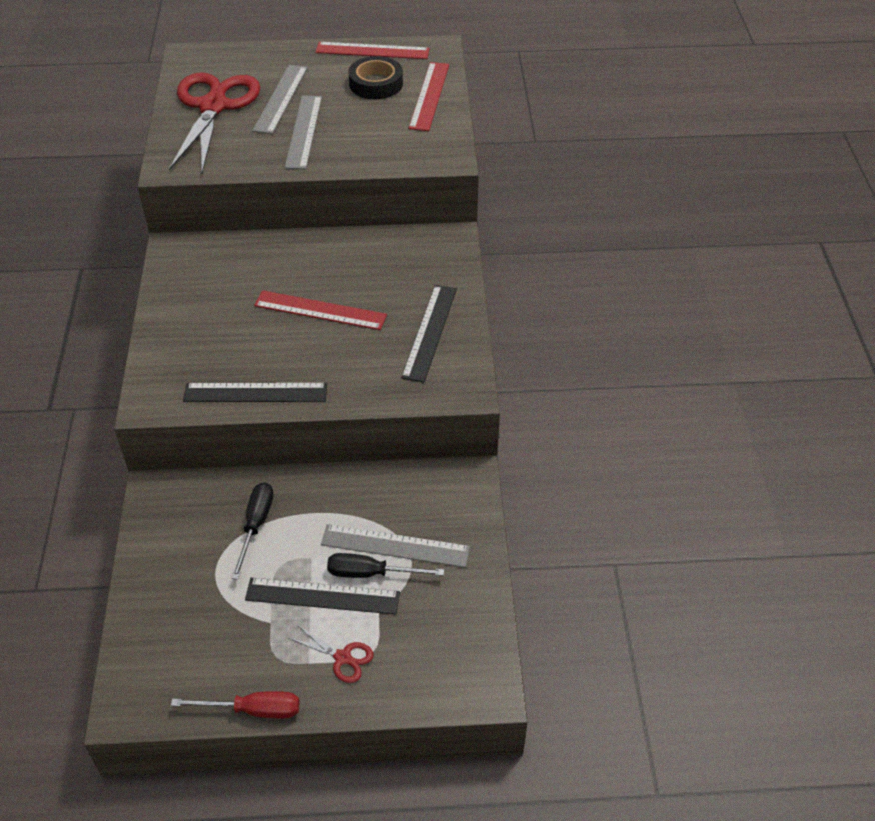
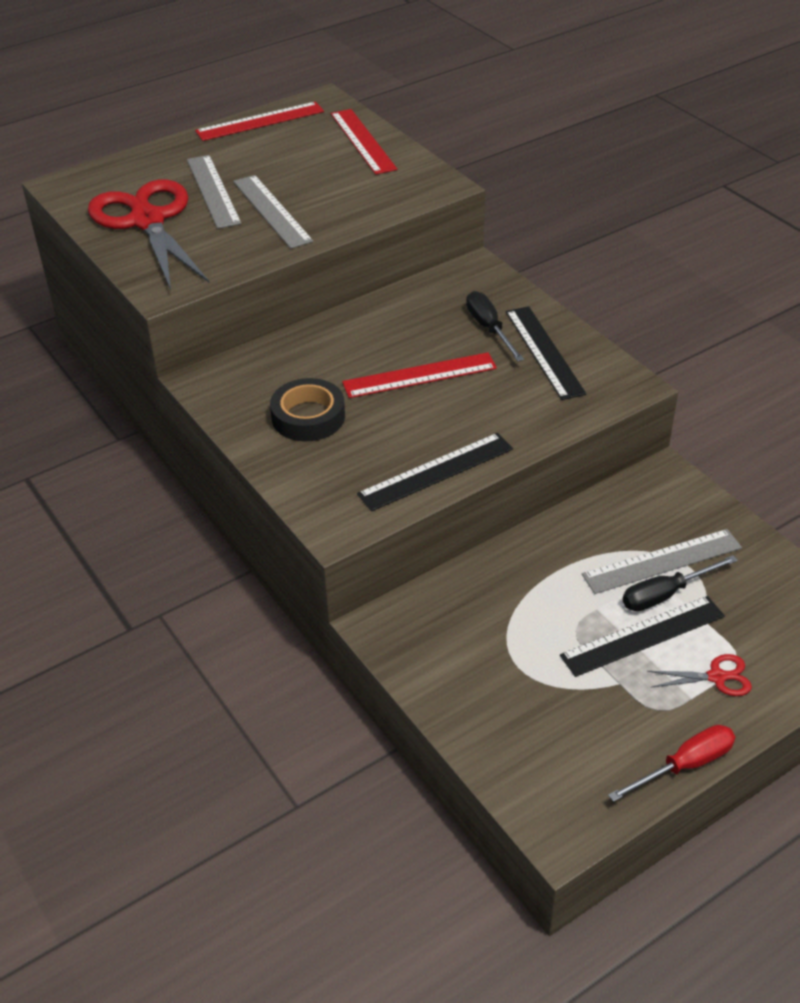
camera: 30 degrees left, 5 degrees down
black screwdriver [231,482,273,580] -> black screwdriver moved to [466,291,524,361]
black tape [348,56,403,99] -> black tape moved to [270,378,345,441]

